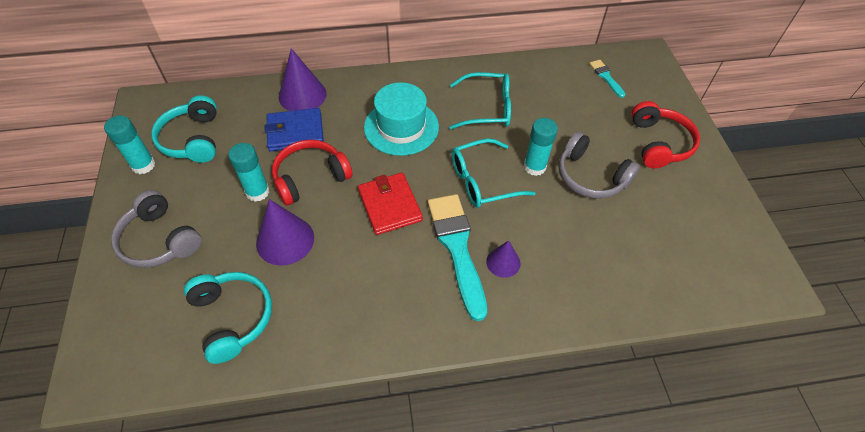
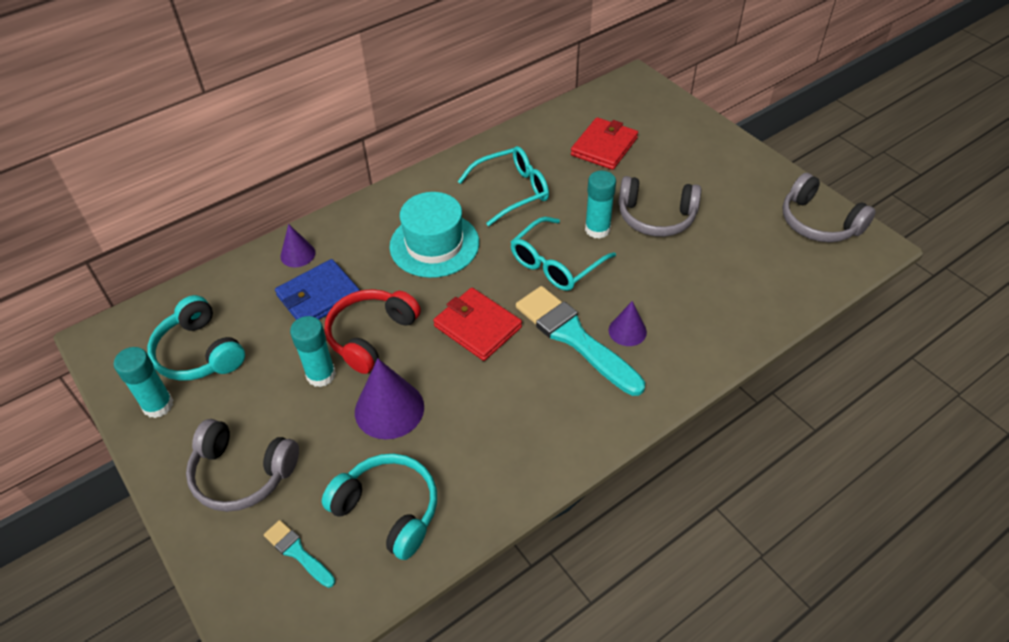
camera: 25 degrees left, 5 degrees down
purple cone [279,48,326,111] -> purple cone [280,224,315,267], size x0.58
turquoise brush [589,60,626,98] -> turquoise brush moved to [264,520,336,588]
red headphones [631,101,700,168] -> none
none -> red wallet [571,117,638,170]
none -> grey headphones [782,173,876,242]

